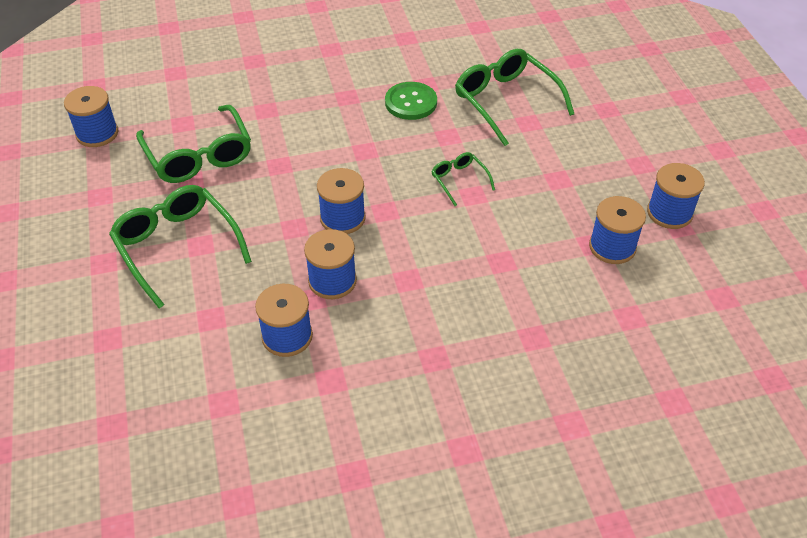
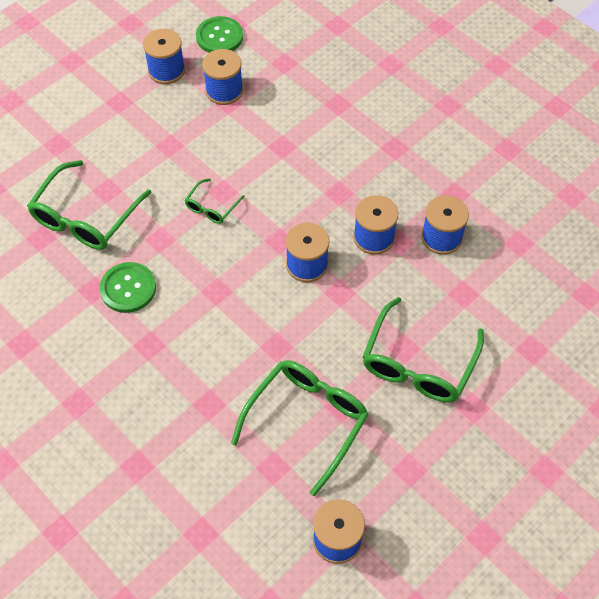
camera: 120 degrees left, 10 degrees up
none -> green button [196,16,243,53]

